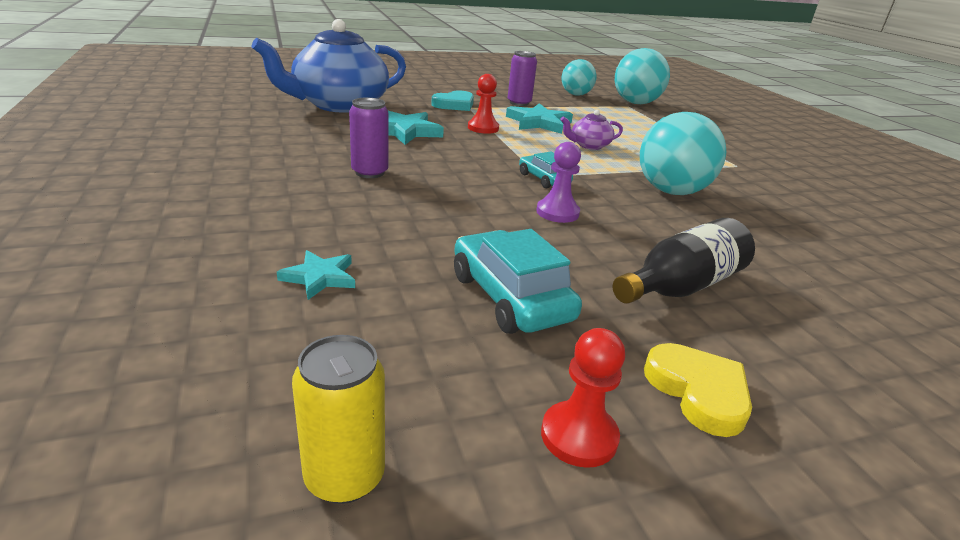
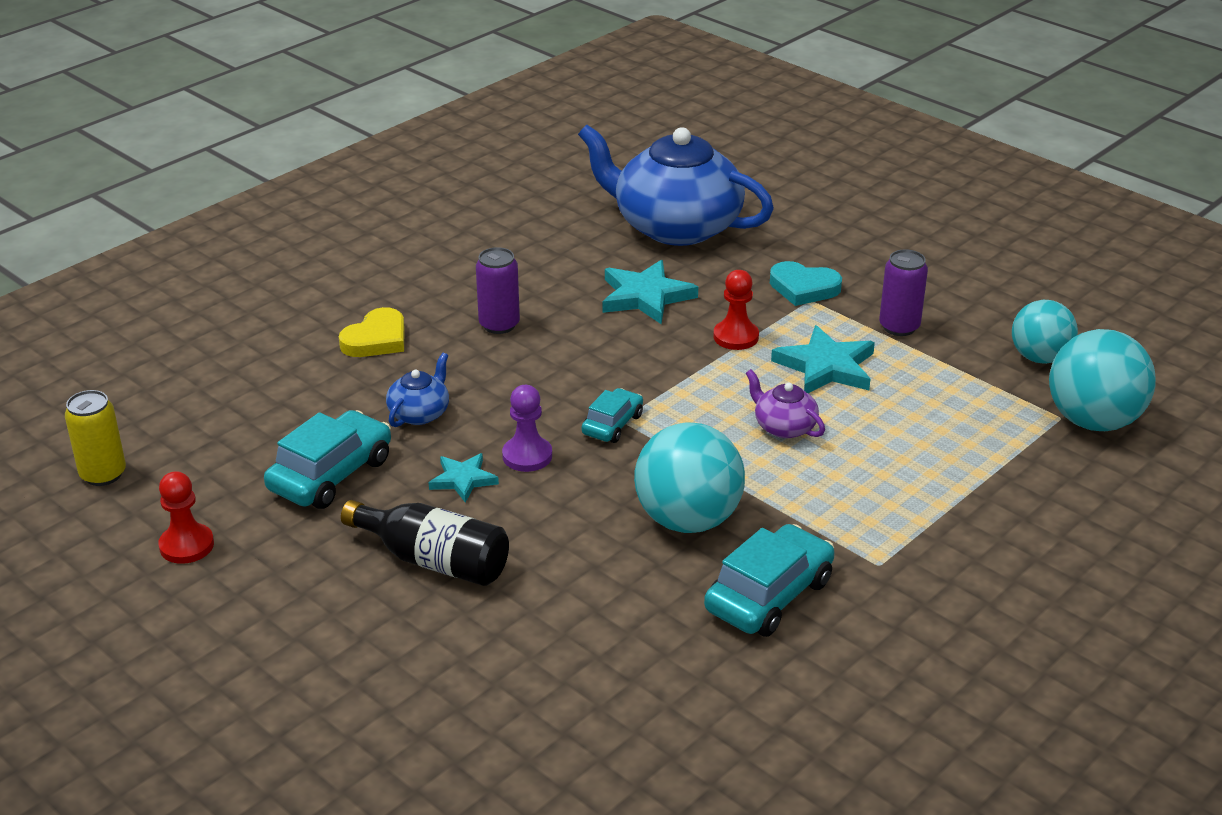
camera: 65 degrees right, 5 degrees up
turquoise star [277,250,355,300] -> turquoise star moved to [429,453,499,503]
yellow heart [644,343,752,437] -> yellow heart moved to [339,307,405,357]
none -> blue teapot [386,353,449,427]
none -> turquoise car [704,524,835,637]

